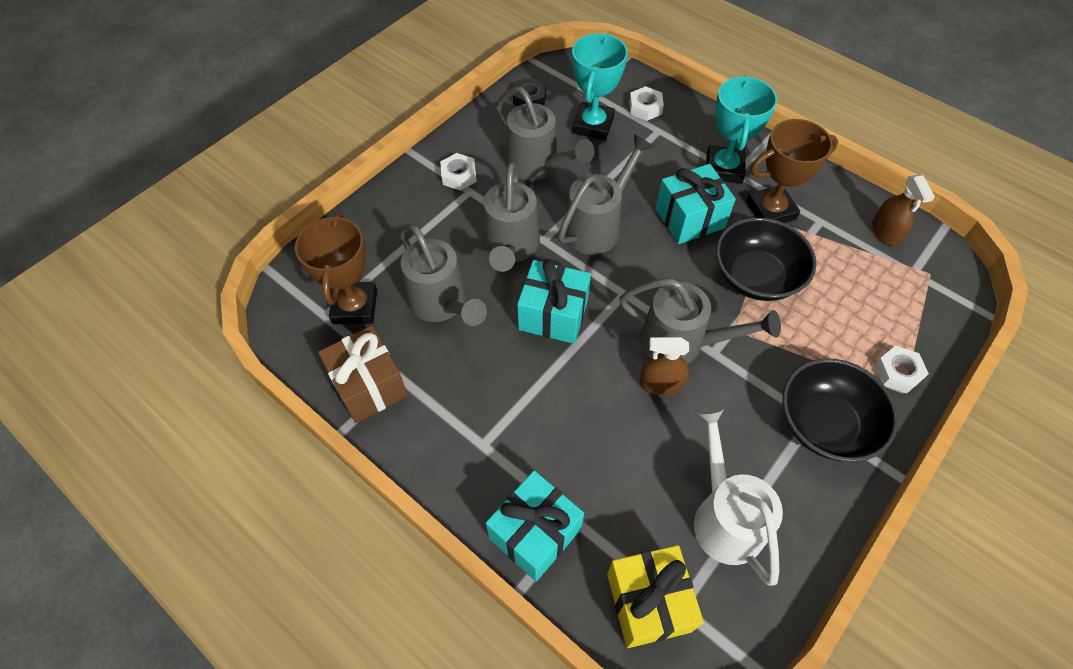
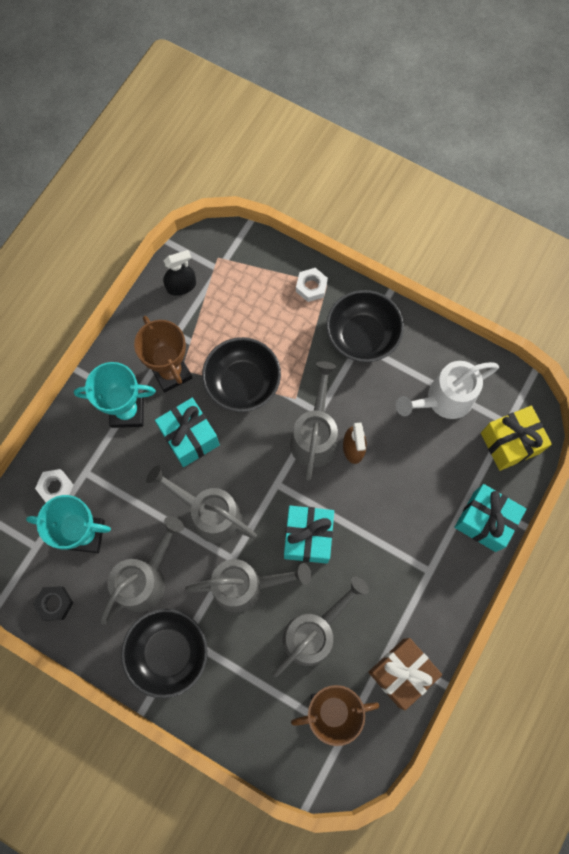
camera: 100 degrees left, 15 degrees up
white nut [440,153,477,191] -> black bowl [121,609,208,698]
brown spray bottle [872,175,935,246] -> black spray bottle [163,250,196,296]

